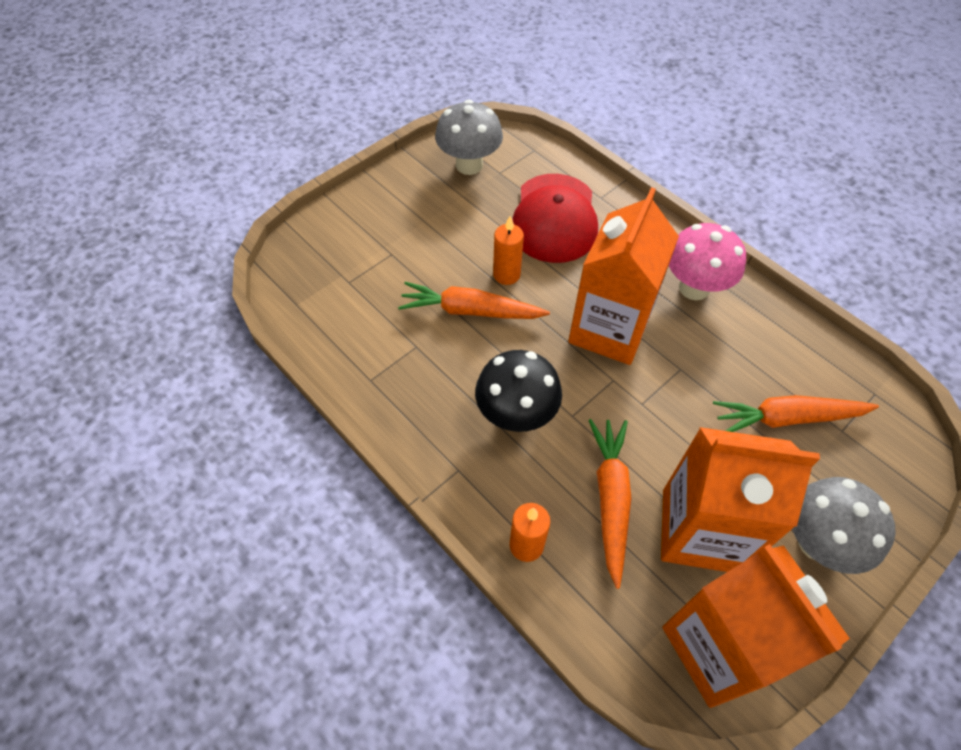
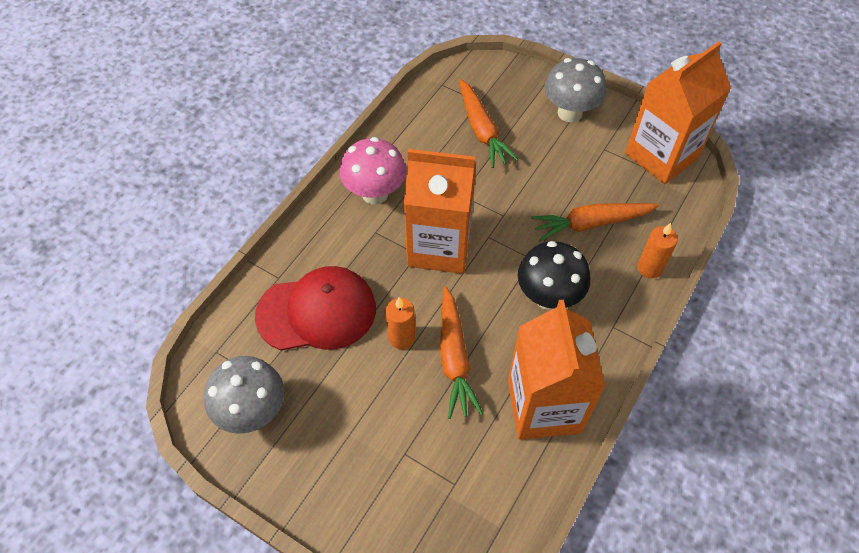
camera: 105 degrees left, 0 degrees up
orange carton [661,427,820,572] -> orange carton moved to [508,300,606,440]

